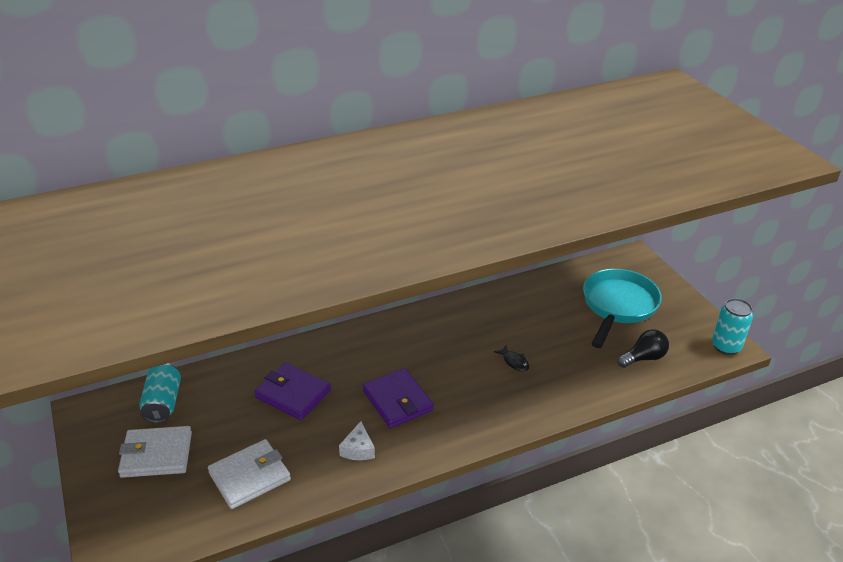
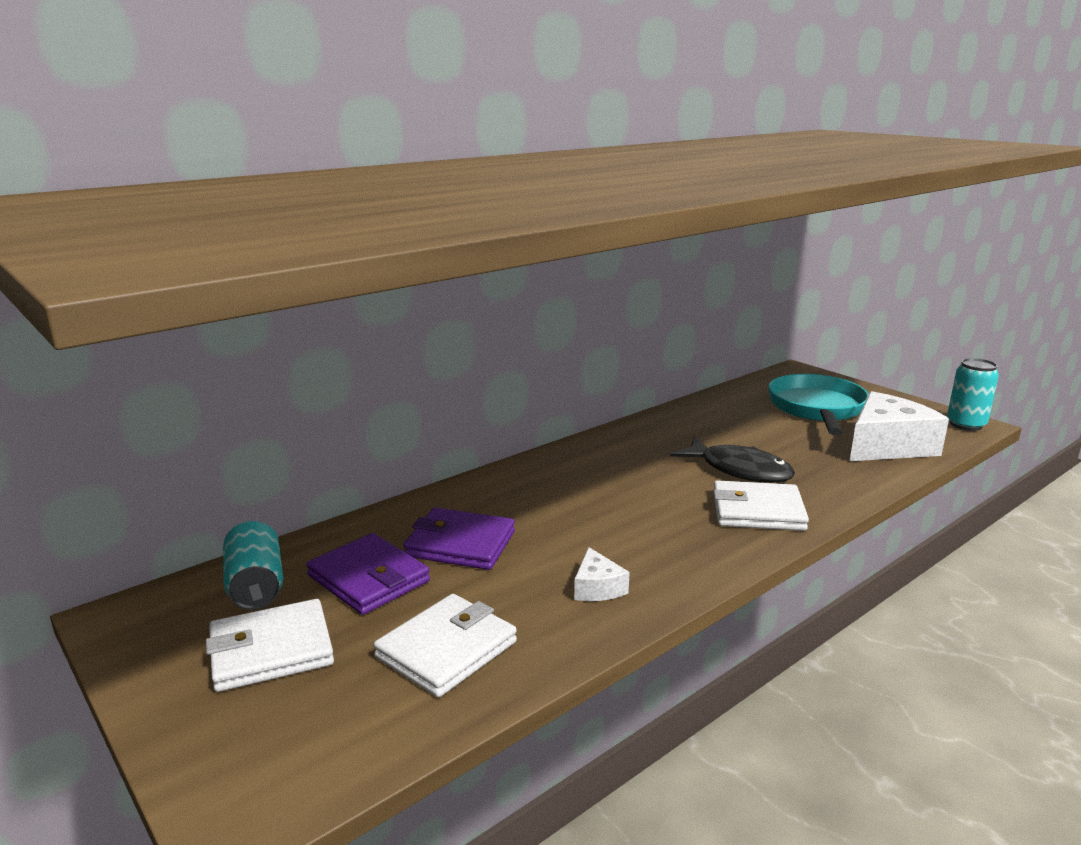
camera: 15 degrees left, 15 degrees down
purple wallet [363,368,434,428] -> purple wallet moved to [307,533,430,615]
black fish [494,345,529,371] -> black fish [670,437,795,483], size x2.18
black light bulb [617,329,669,368] -> white cheese [850,391,949,461]
none -> white wallet [713,480,809,531]

